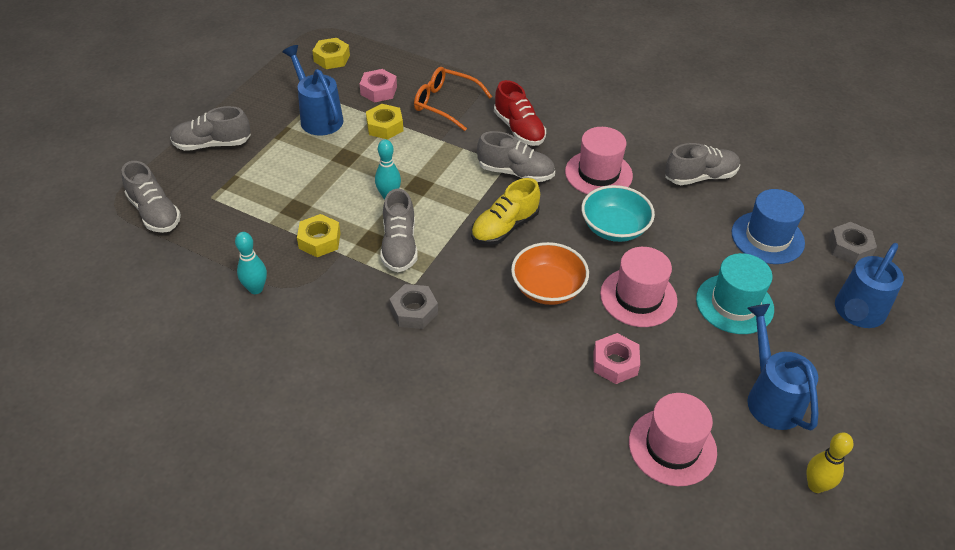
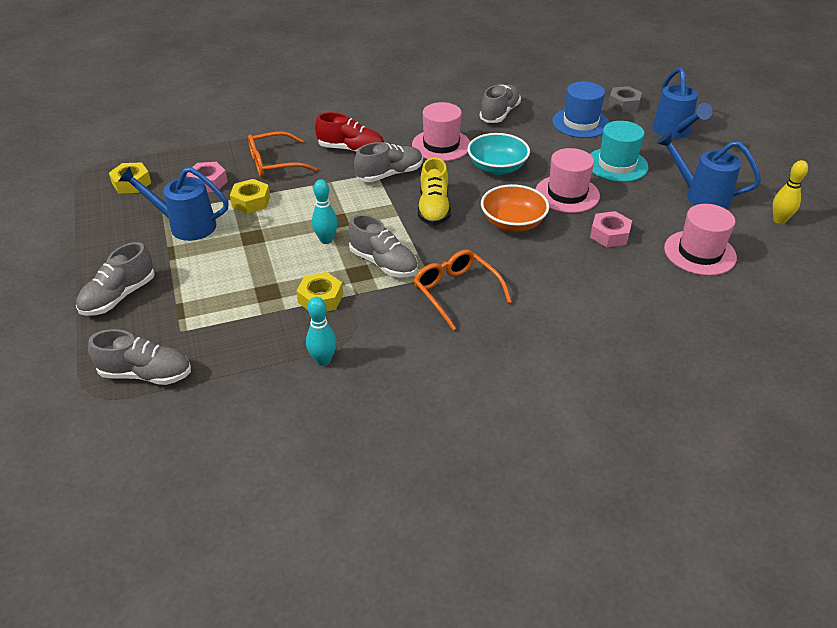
camera: 45 degrees left, 5 degrees down
grey nut [390,284,438,329] -> orange glasses [414,250,512,330]

